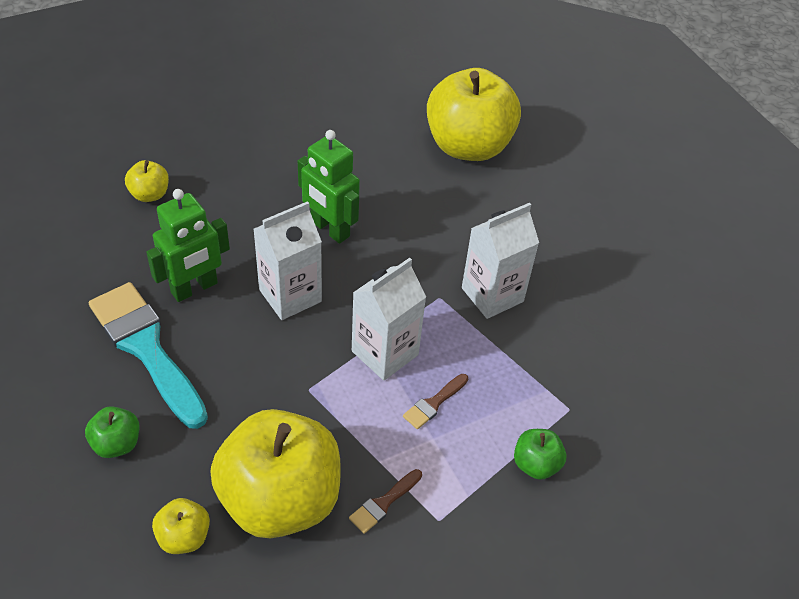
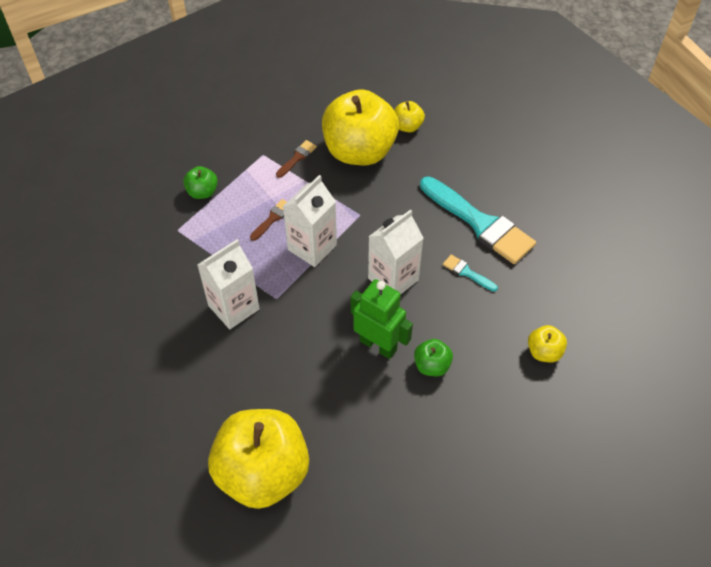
camera: 175 degrees right, 5 degrees up
green apple [85,406,139,458] -> green apple moved to [414,339,453,376]
green robot [146,189,230,302] -> turquoise brush [443,255,498,292]

